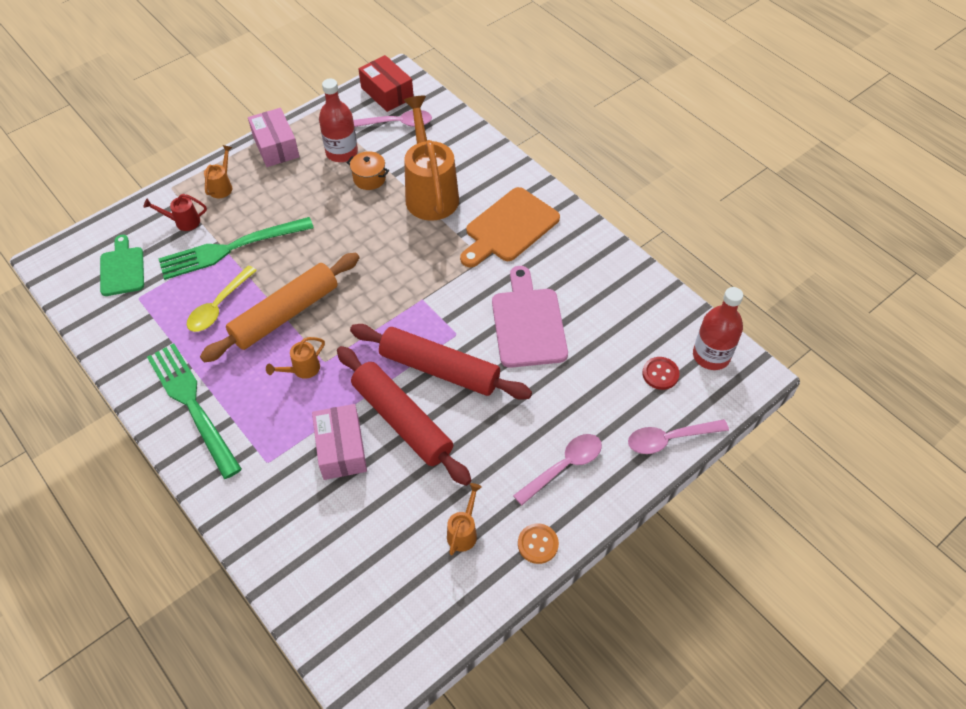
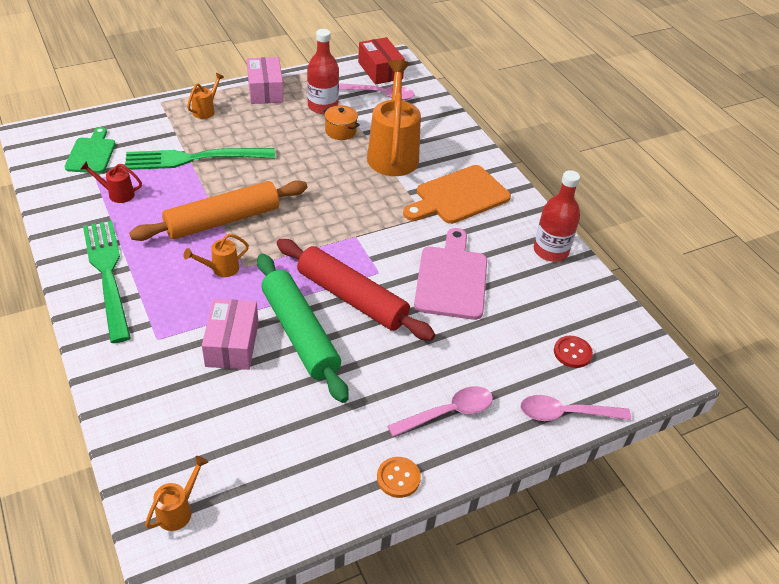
camera: 10 degrees right, 10 degrees down
red watering can [143,194,207,231] -> red watering can moved to [81,161,142,203]
yellow spoon [187,266,257,332] -> none
red rolling pin [337,346,472,486] -> green rolling pin [257,253,349,403]
orange watering can [447,483,482,555] -> orange watering can moved to [145,456,208,531]
red bottle [693,287,743,370] -> red bottle moved to [534,170,580,262]

